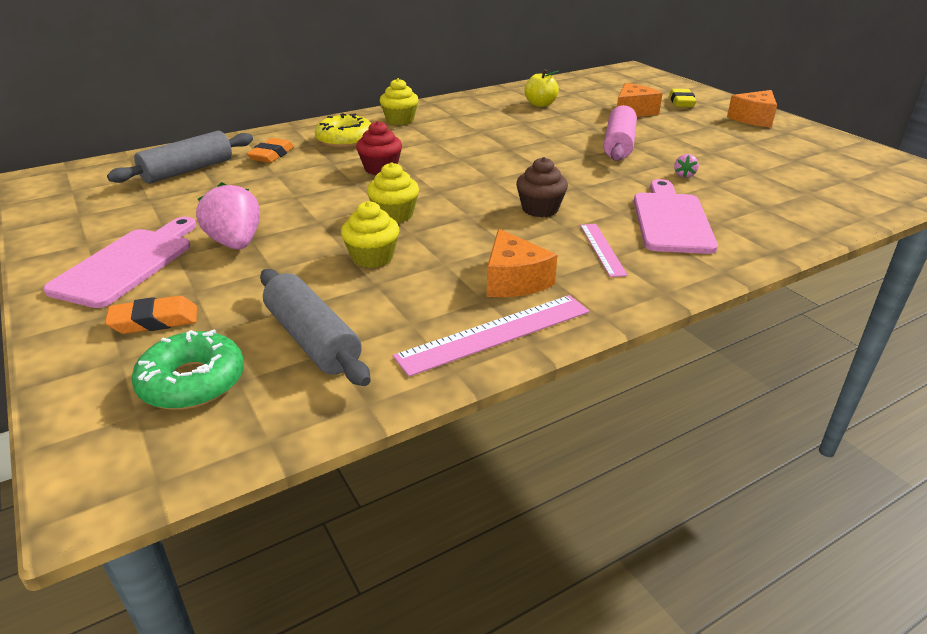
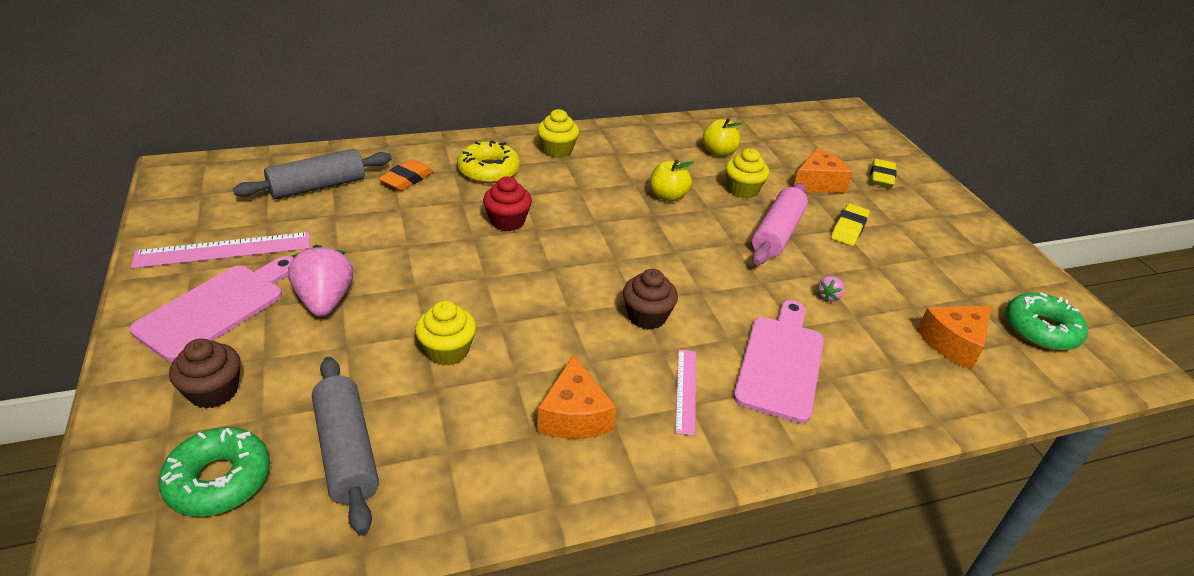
camera: 10 degrees right, 5 degrees up
orange eraser [105,296,197,334] -> brown cupcake [169,339,241,408]
yellow cupcake [367,162,419,223] -> yellow cupcake moved to [725,148,769,198]
pink ruler [393,295,589,377] -> pink ruler moved to [131,232,310,268]
orange cheese [727,90,777,128] -> orange cheese moved to [917,306,992,370]
none -> yellow apple [650,160,694,202]
none -> yellow eraser [831,204,870,246]
none -> green donut [1006,292,1088,350]

